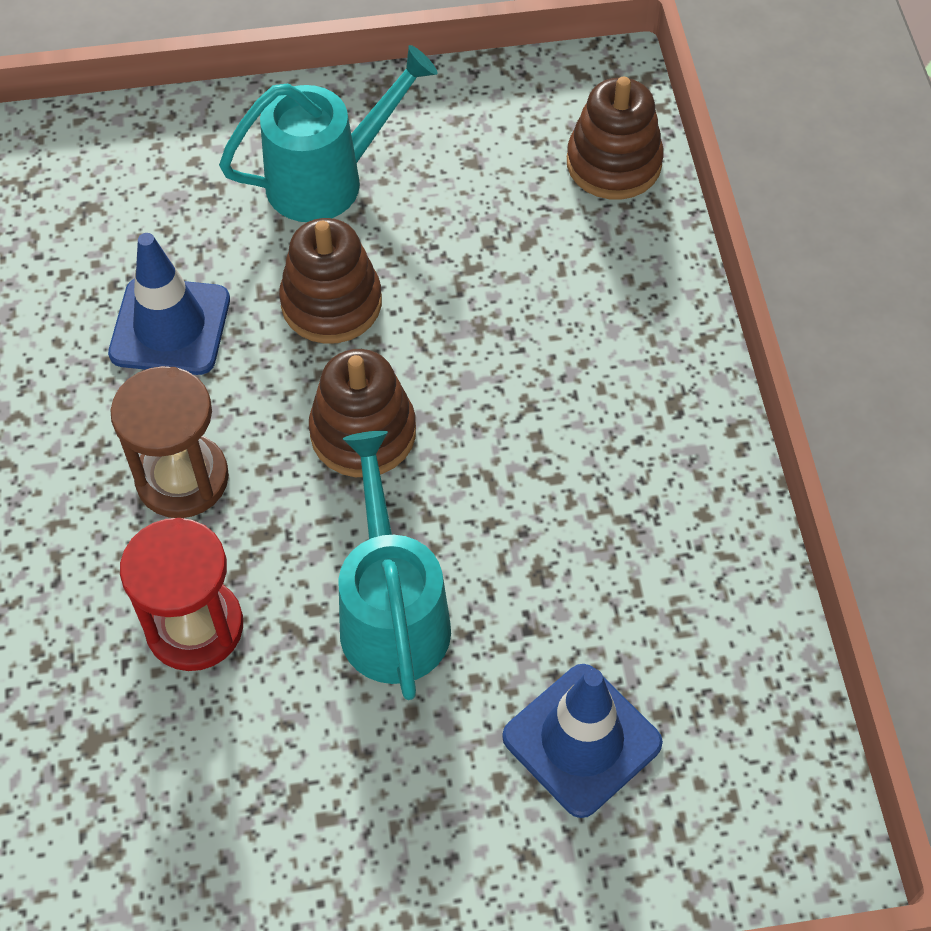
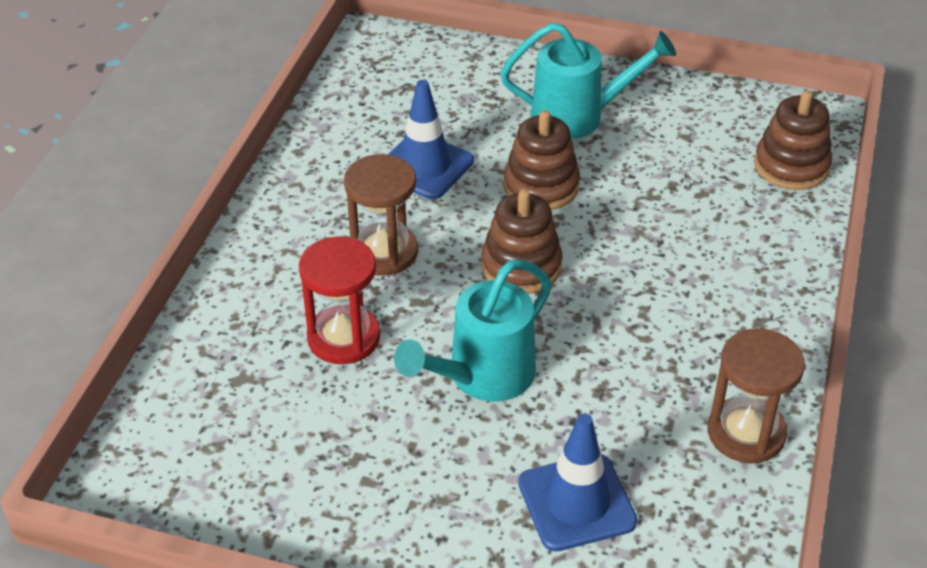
camera: 25 degrees right, 15 degrees down
turquoise watering can [338,431,451,700] -> turquoise watering can turned 150 degrees counterclockwise [394,259,552,401]
none -> brown hourglass [708,328,805,463]

